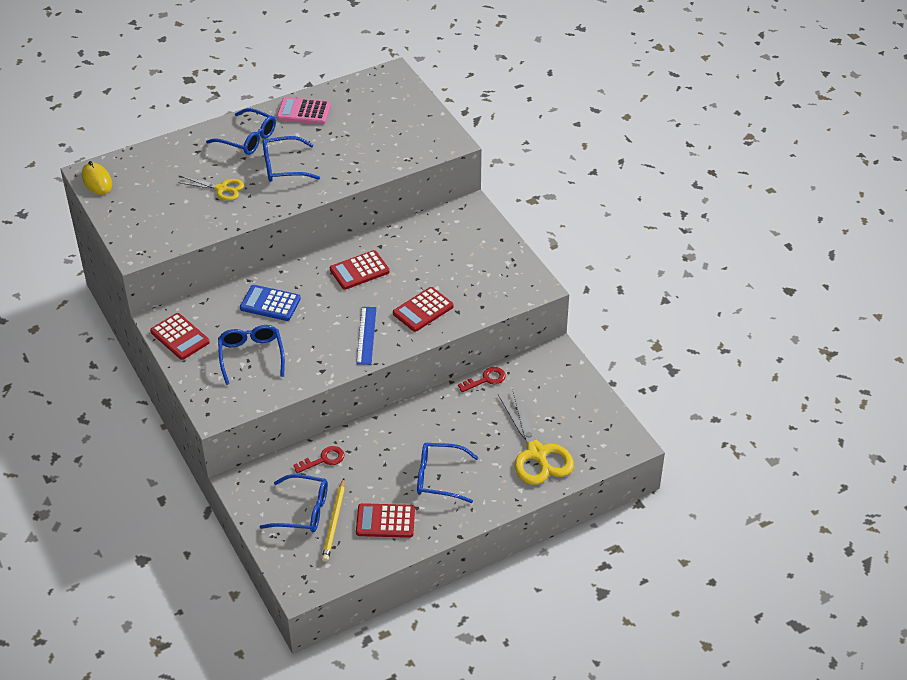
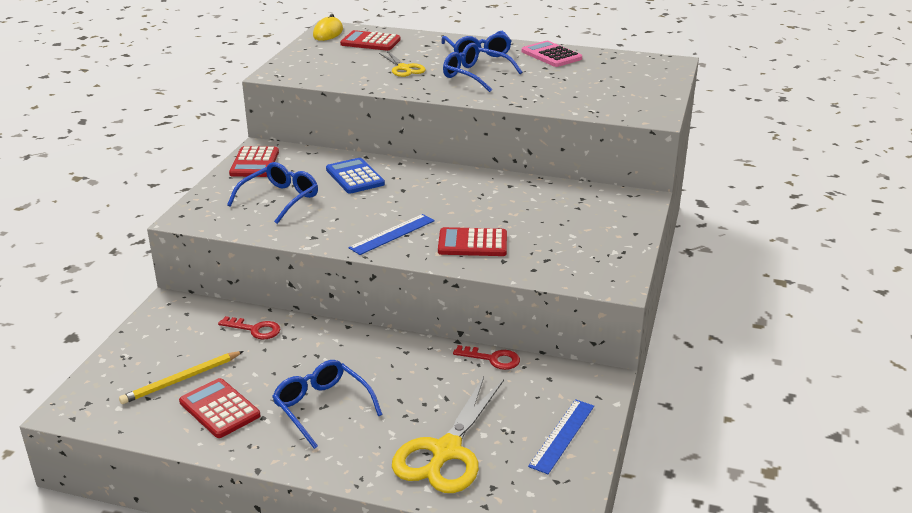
camera: 45 degrees right, 15 degrees down
blue glasses [260,474,328,532] -> none
red calculator [330,250,390,290] -> red calculator moved to [340,30,401,51]
none -> blue ruler [528,399,594,474]

